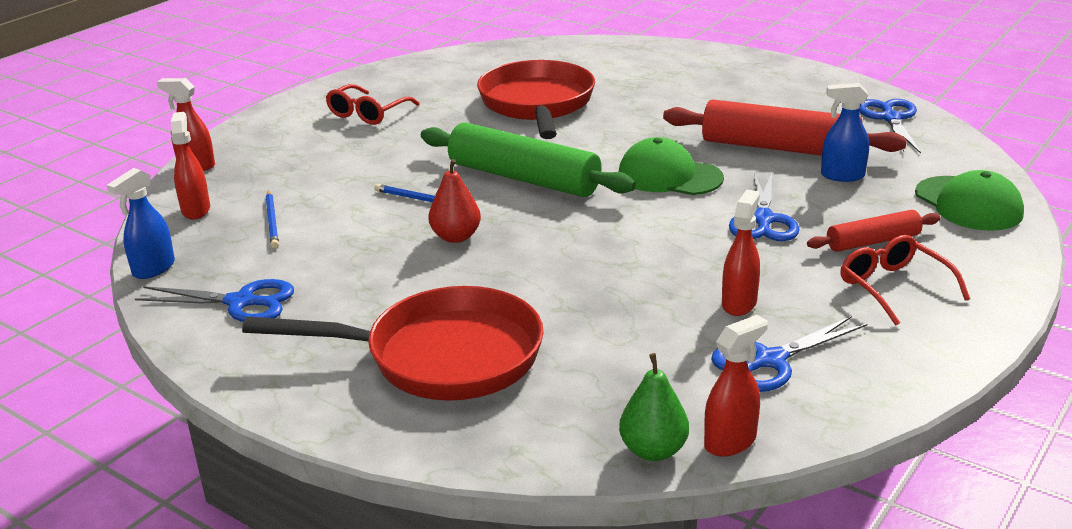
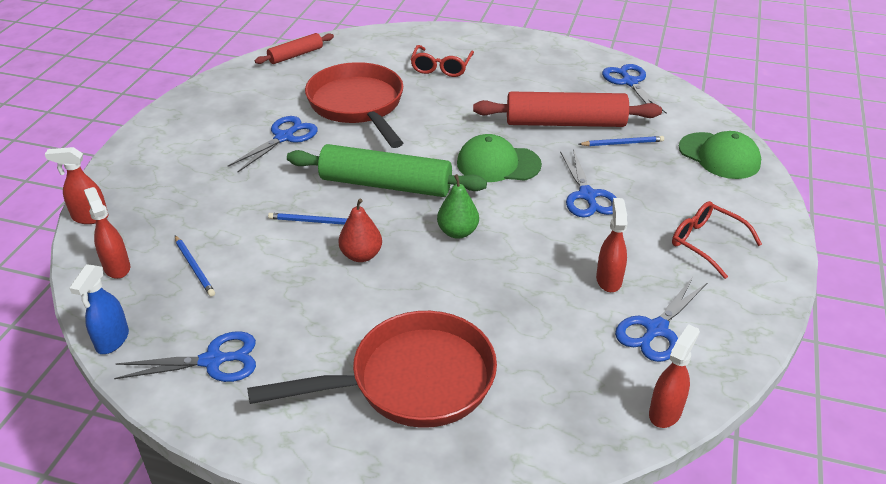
camera: 20 degrees left, 10 degrees up
red glasses [326,84,419,125] -> red glasses moved to [410,45,474,77]
green pear [619,353,689,461] -> green pear moved to [437,174,479,239]
red rolling pin [807,210,940,252] -> red rolling pin moved to [255,33,334,64]
blue spray bottle [821,83,869,182] -> blue pencil [579,136,664,146]
none -> blue scissors [228,116,318,173]

